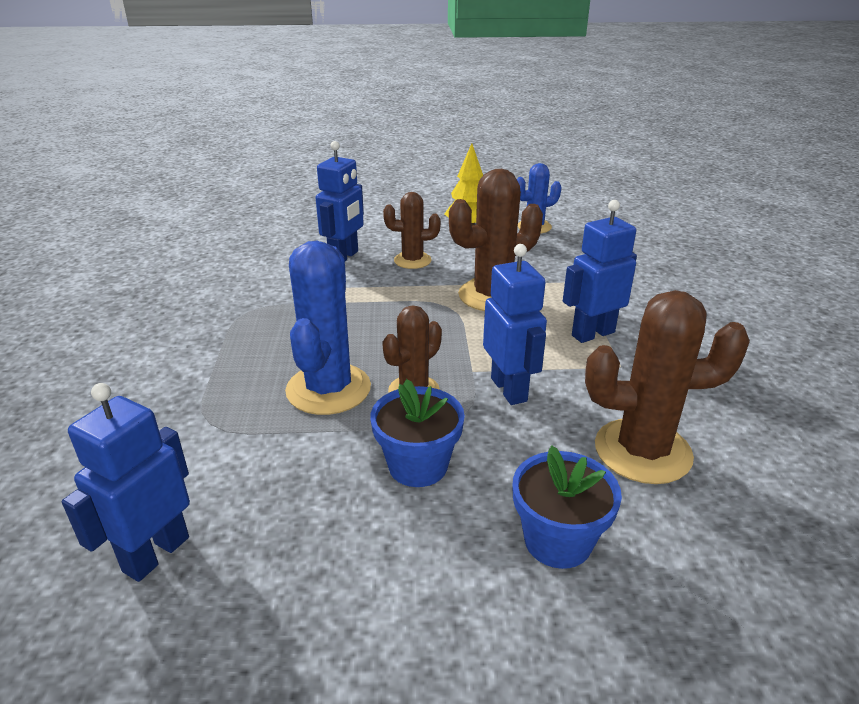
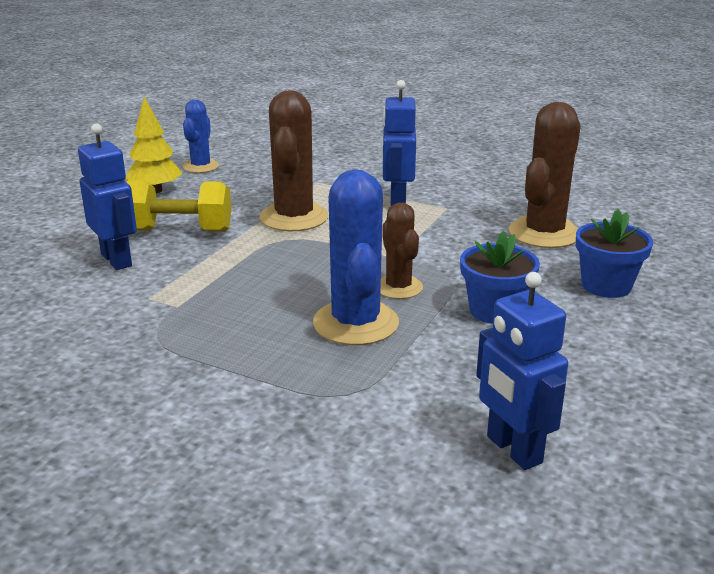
camera: 60 degrees left, 5 degrees down
blue cactus [285,241,371,415] -> blue cactus turned 45 degrees clockwise [313,169,399,345]
brown cactus [383,192,441,269] -> yellow dumbbell [126,180,232,232]
blue robot [483,244,547,405] -> none

